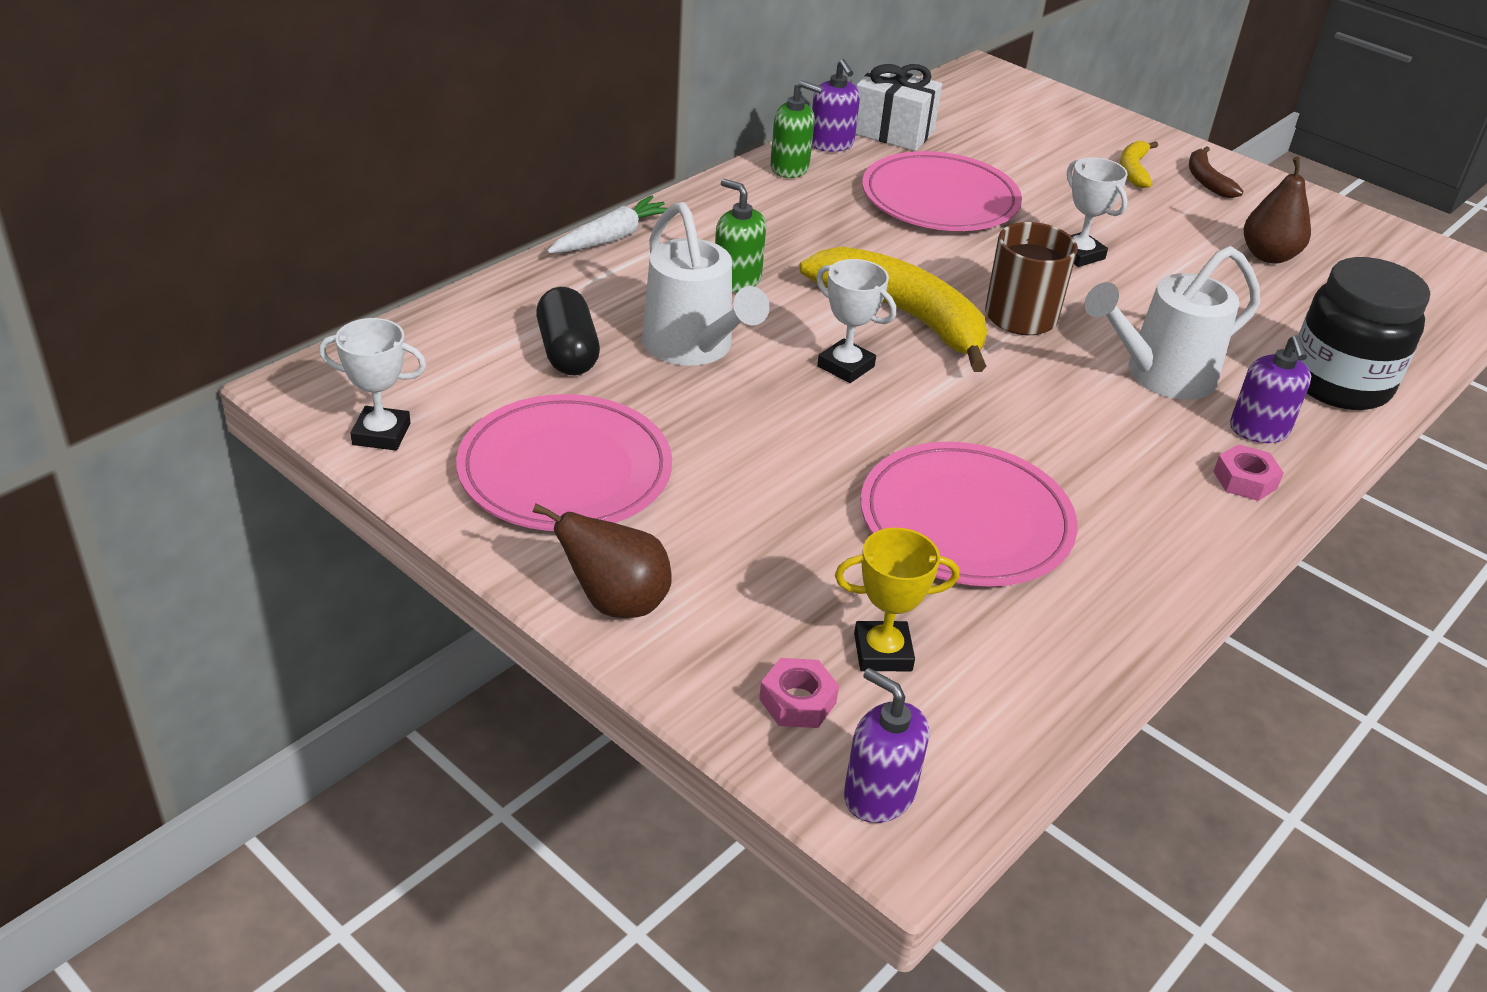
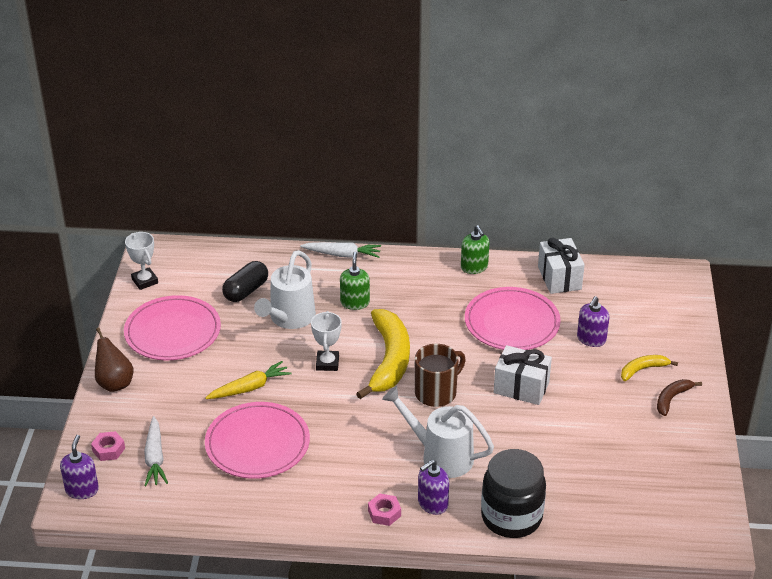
camera: 55 degrees right, 0 degrees up
purple soap dispenser [812,59,860,152] -> purple soap dispenser moved to [577,296,609,347]
yellow trophy [835,528,959,671] -> white carrot [144,416,168,486]
white trophy [1067,157,1128,267] -> white gift [494,345,552,405]
brown pear [1244,157,1311,264] -> none
none -> yellow carrot [205,361,292,399]

